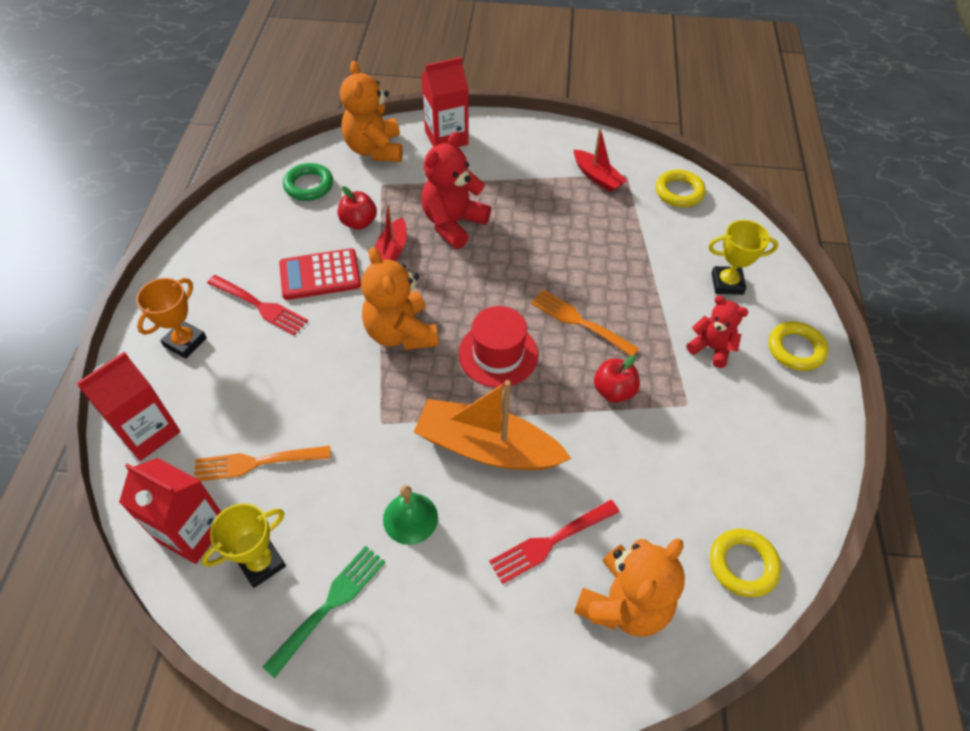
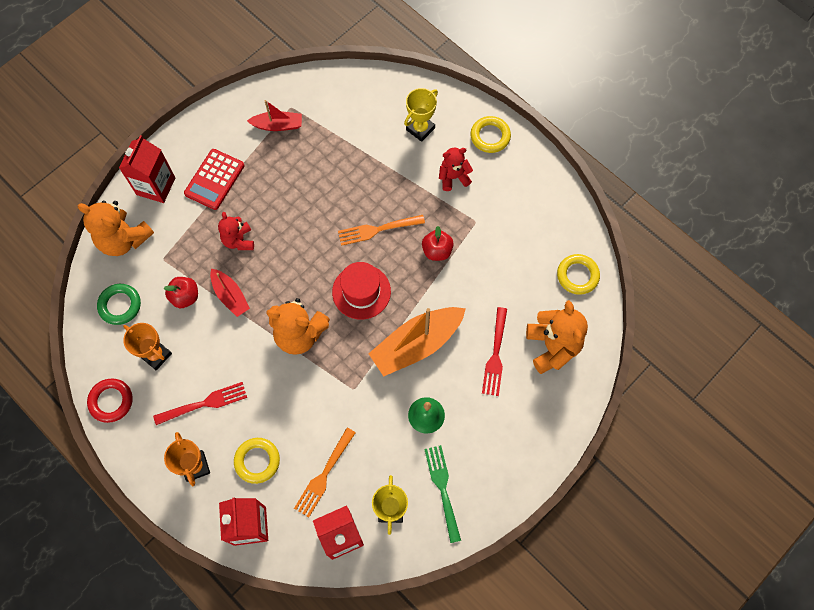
camera: 50 degrees left, 15 degrees up
red calculator [279,248,361,300] -> red calculator moved to [184,149,244,210]
red teddy bear [421,132,491,249] -> red teddy bear [218,212,254,250], size x0.61
yellow ring [656,169,706,207] -> yellow ring moved to [234,438,280,484]
none -> red ring [87,379,133,423]
none -> orange trophy [123,323,172,370]

